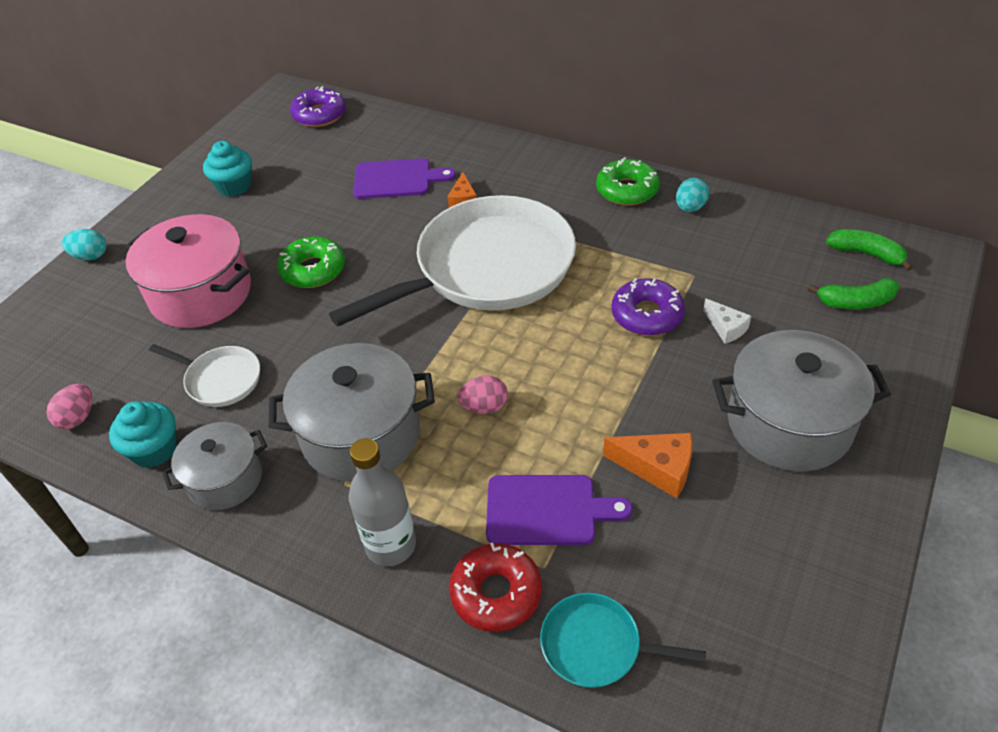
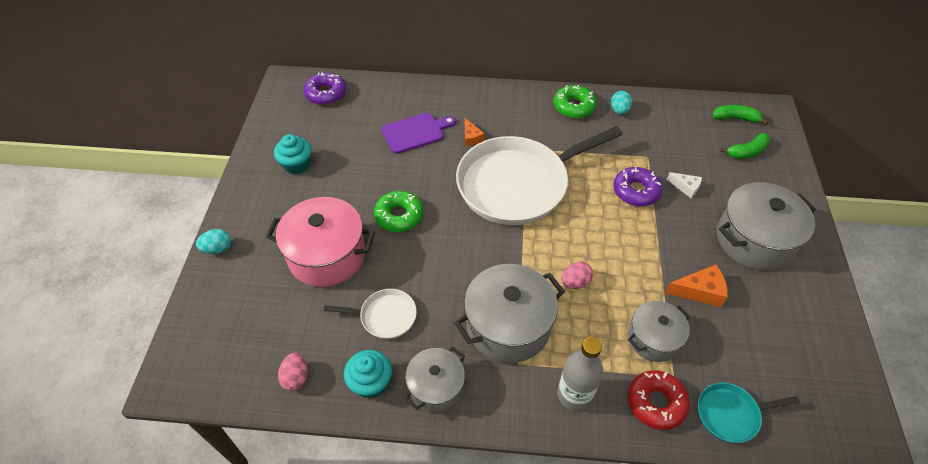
camera: 25 degrees left, 5 degrees up
white pan [329,195,576,327] -> white pan turned 150 degrees counterclockwise [456,126,623,225]
purple cutting board [486,475,632,545] -> grey pot [628,301,690,362]

